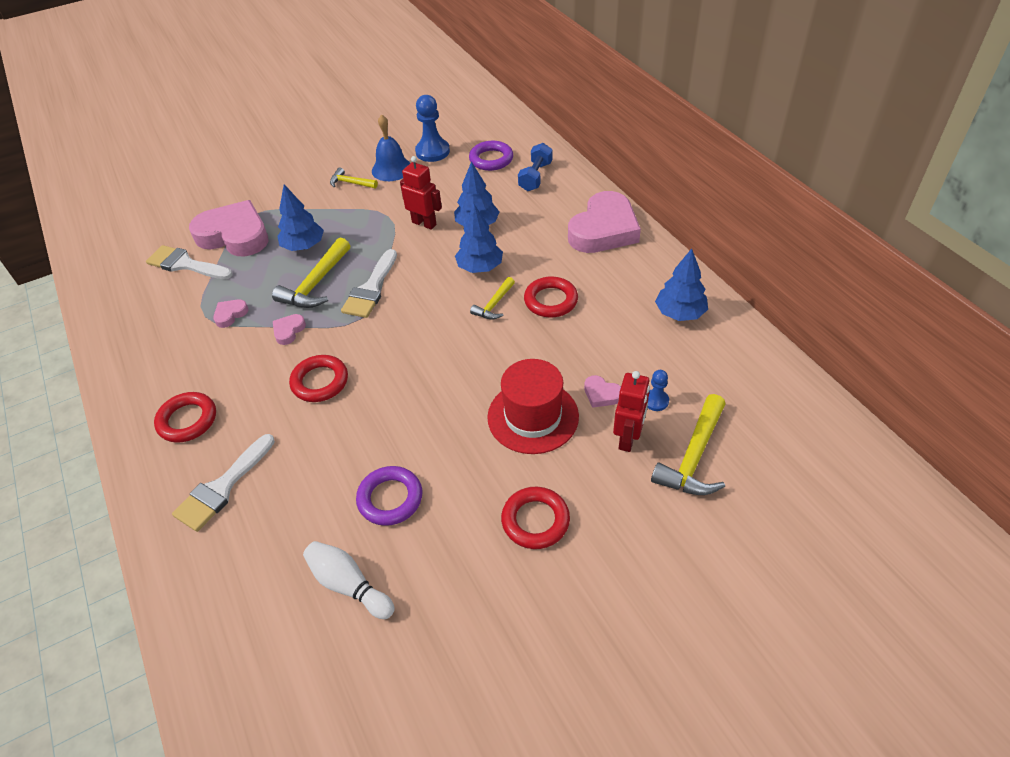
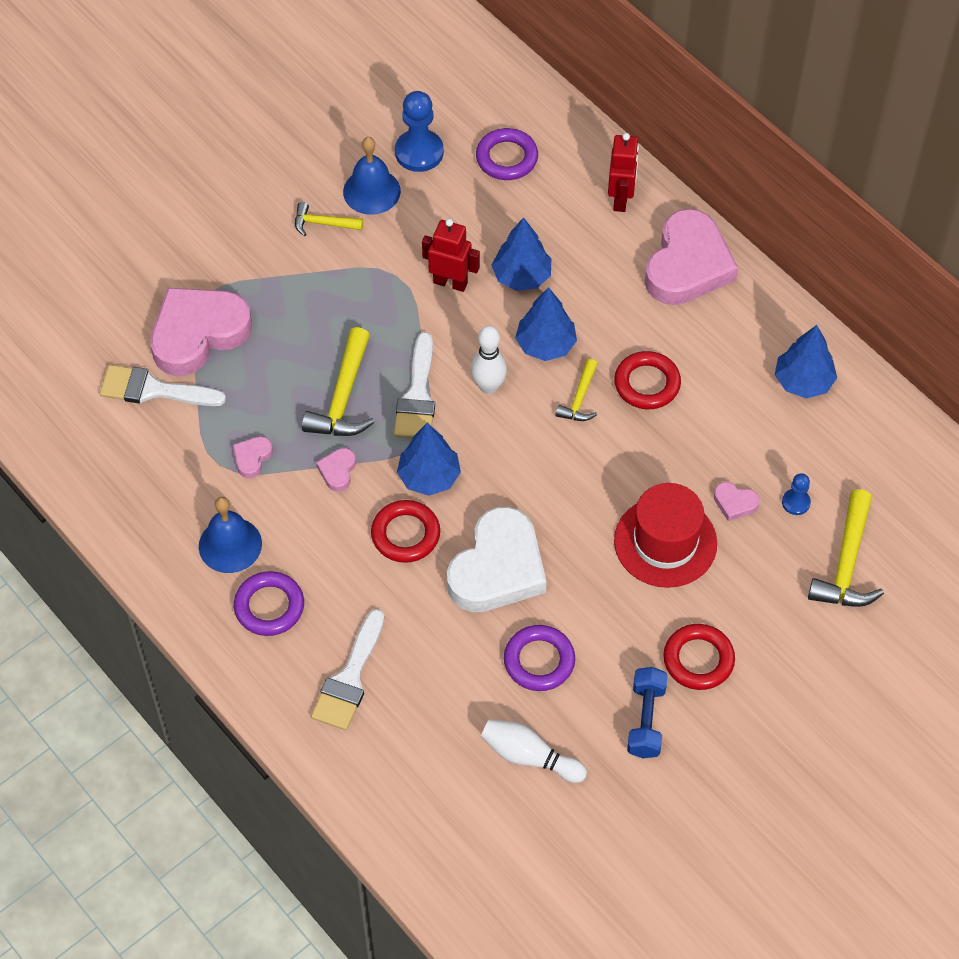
camera: 15 degrees left, 10 degrees up
red ring [154,392,216,443] -> purple ring [234,571,304,636]
pink heart [189,200,269,257] -> pink heart turned 45 degrees counterclockwise [150,288,252,376]
blue tree [277,184,324,251] -> blue tree moved to [397,423,461,496]
blue dumbbell [518,143,553,191] -> blue dumbbell moved to [627,667,668,758]
red robot [613,371,650,452] -> red robot moved to [608,133,639,212]
none -> blue bell [199,497,262,573]
none -> white heart [447,507,547,612]
none -> white bowling pin [471,326,507,394]

